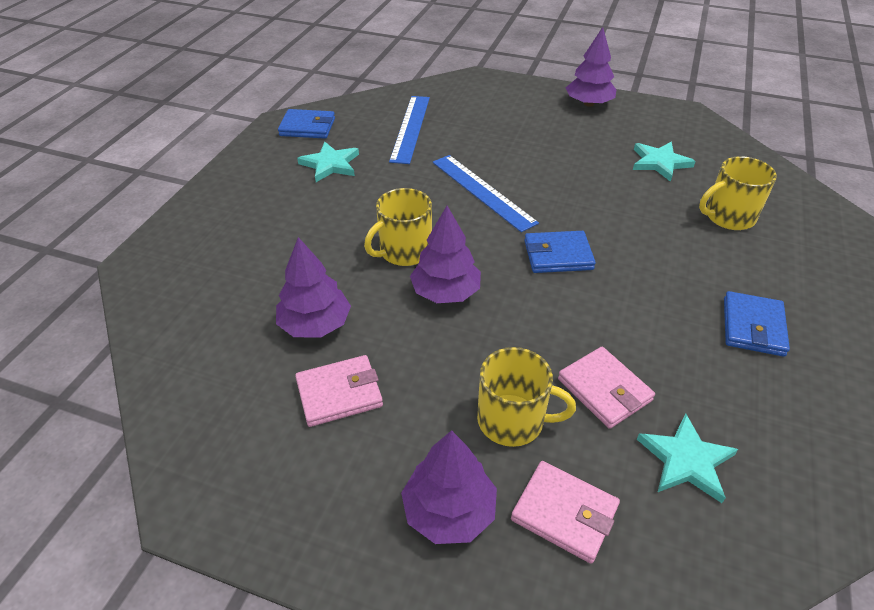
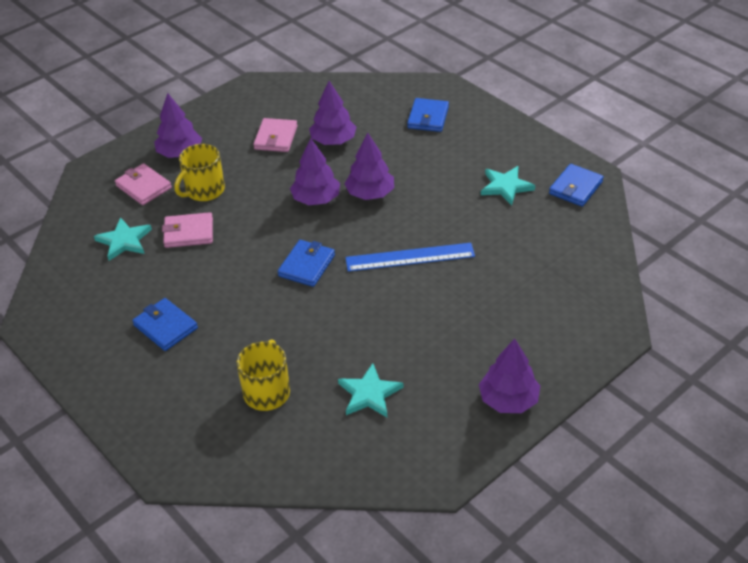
camera: 120 degrees right, 0 degrees up
yellow mug [364,188,432,266] -> purple tree [344,133,394,200]
blue ruler [389,96,430,164] -> none
pink wallet [511,461,620,564] -> pink wallet turned 75 degrees clockwise [115,163,172,205]
none -> blue wallet [407,98,449,132]

